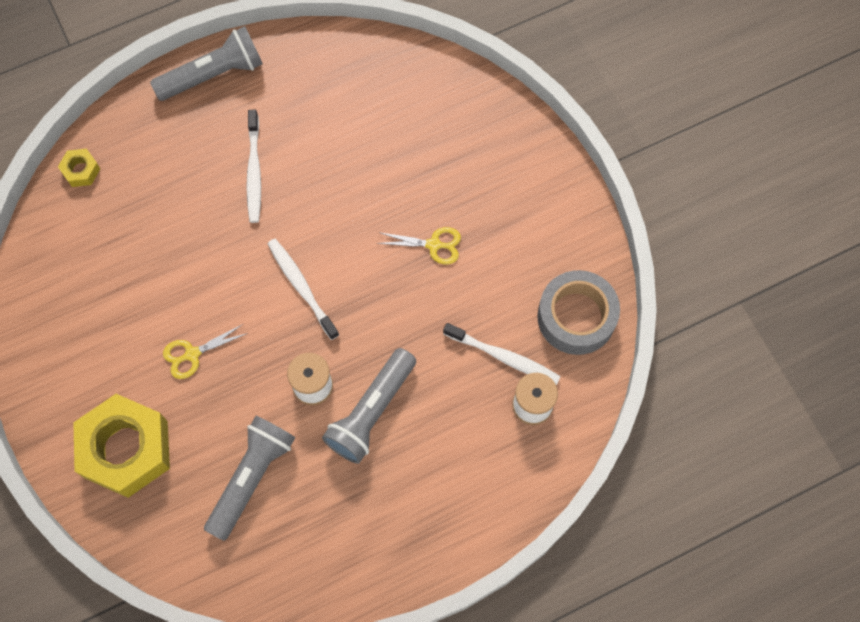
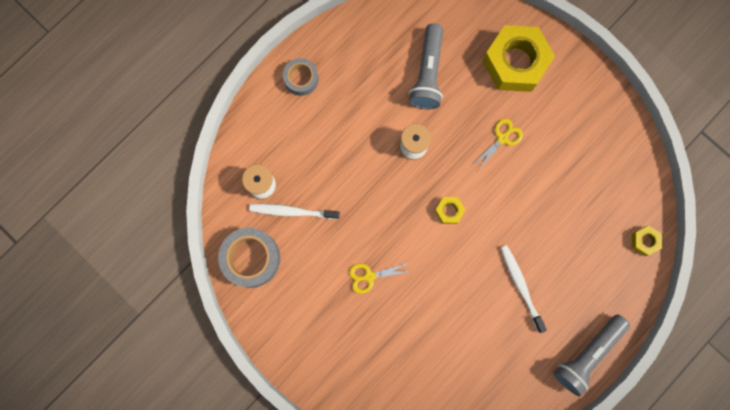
camera: 160 degrees right, 10 degrees up
white toothbrush [267,239,339,340] -> yellow nut [435,197,465,224]
grey flashlight [322,348,416,464] -> none
none -> grey tape [283,58,319,96]

